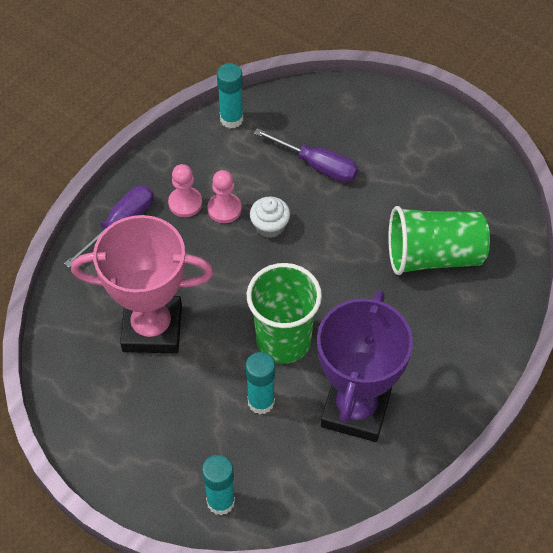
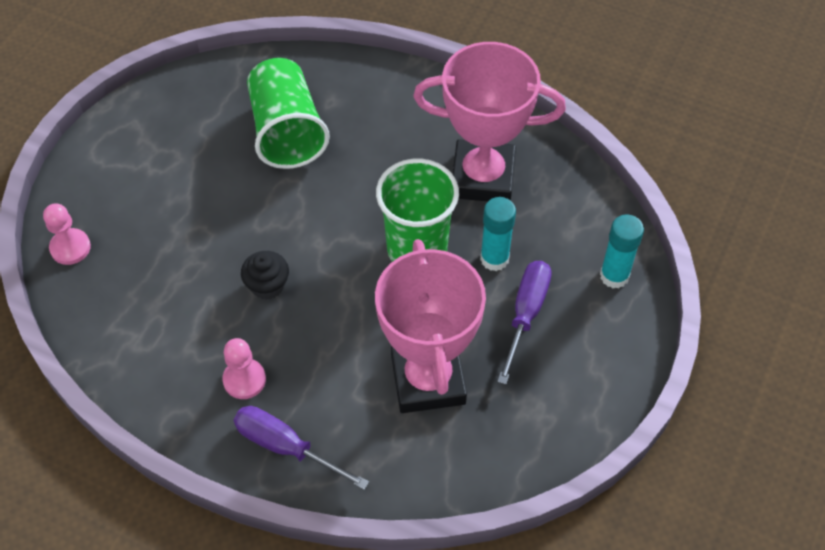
camera: 100 degrees left, 0 degrees up
pink pawn [207,170,242,223] -> pink pawn moved to [43,203,91,265]
turquoise glue stick [217,63,243,128] -> none
white cupcake [250,197,290,238] -> black cupcake [241,251,289,300]
purple screwdriver [254,128,358,182] -> purple screwdriver moved to [497,261,552,385]
purple trophy [317,290,413,442] -> pink trophy [413,42,566,201]

